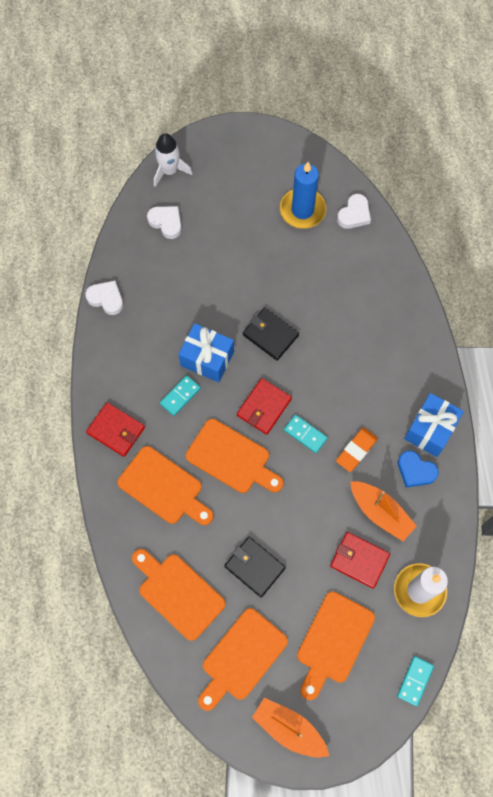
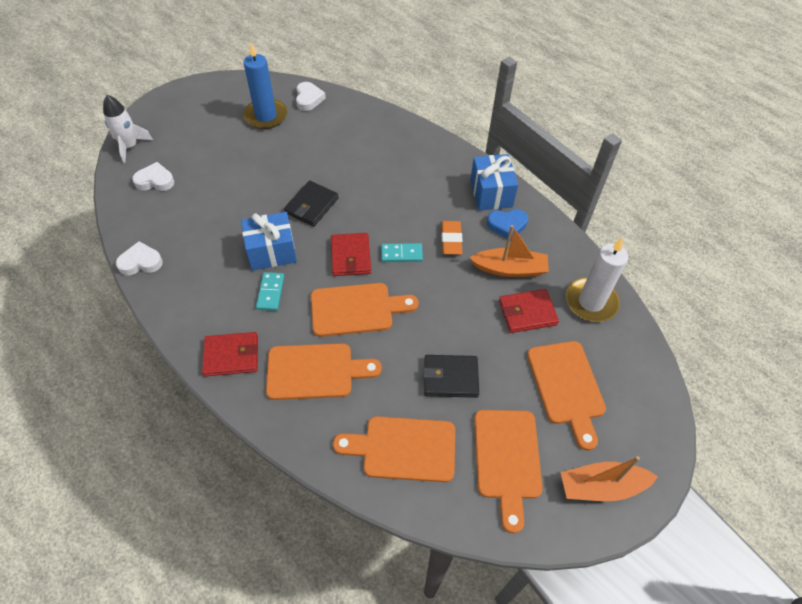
camera: 40 degrees left, 15 degrees down
black wallet [243,308,299,361] -> black wallet turned 60 degrees counterclockwise [284,181,339,226]
turquoise domino [397,656,434,706] -> none

